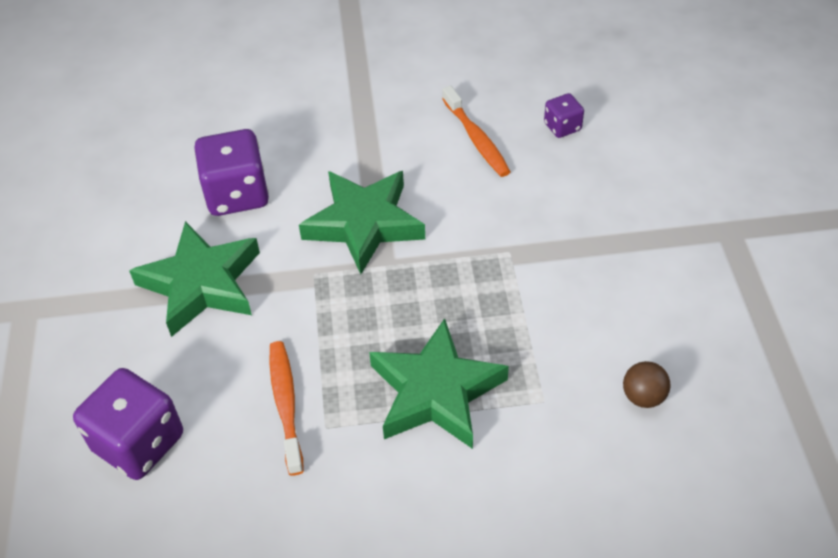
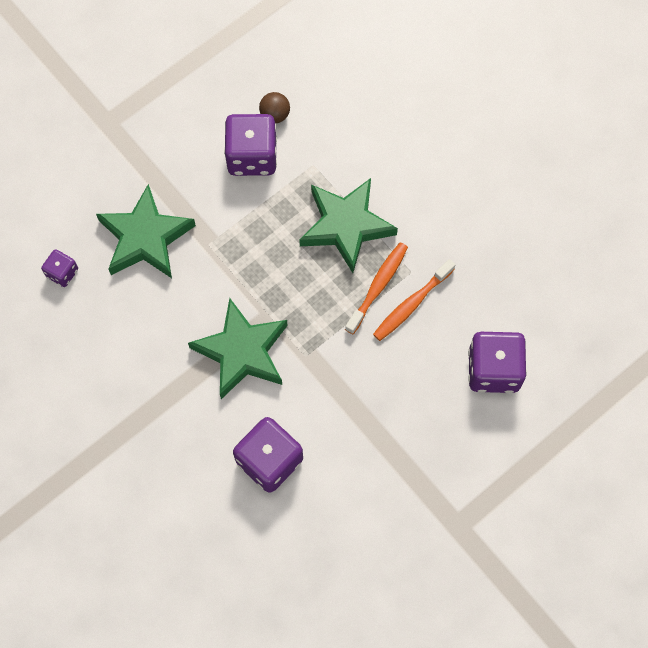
camera: 125 degrees left, 20 degrees up
green star [129,221,260,337] -> green star moved to [96,184,196,278]
orange toothbrush [442,86,510,177] -> orange toothbrush moved to [345,242,408,334]
none -> purple dice [224,114,277,176]

